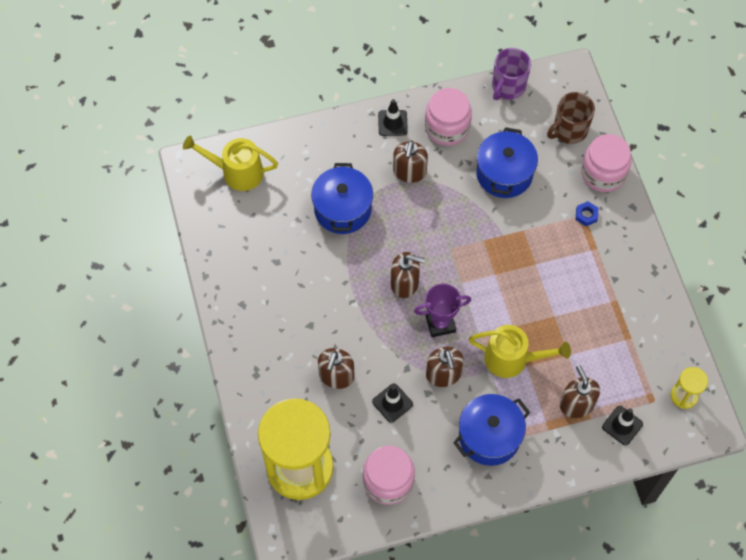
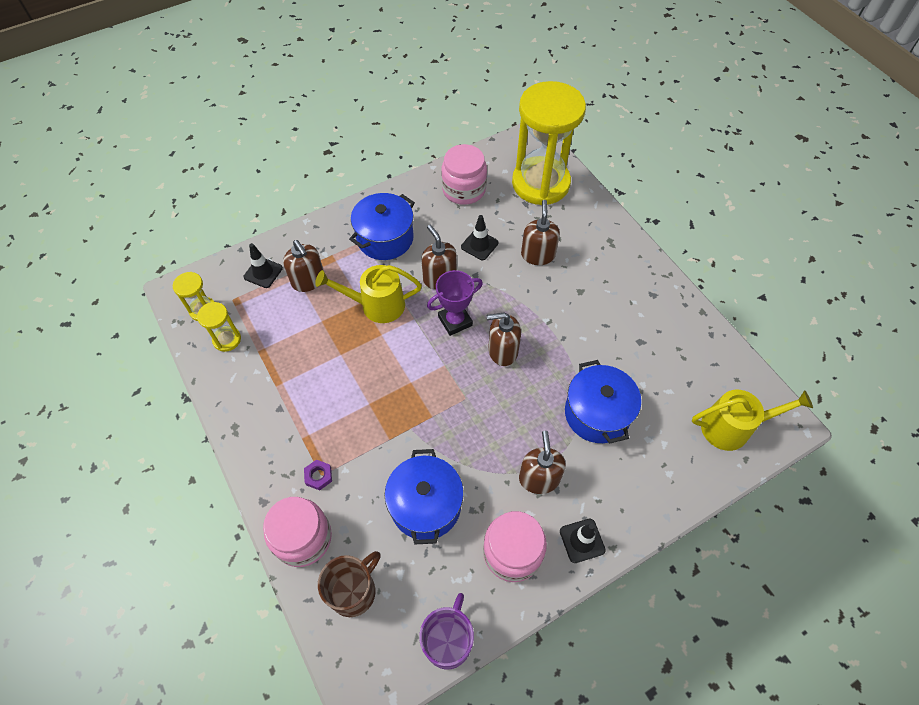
camera: 165 degrees right, 5 degrees down
blue nut [576,201,598,226] -> purple nut [304,459,332,491]
none -> yellow hourglass [197,302,241,352]

